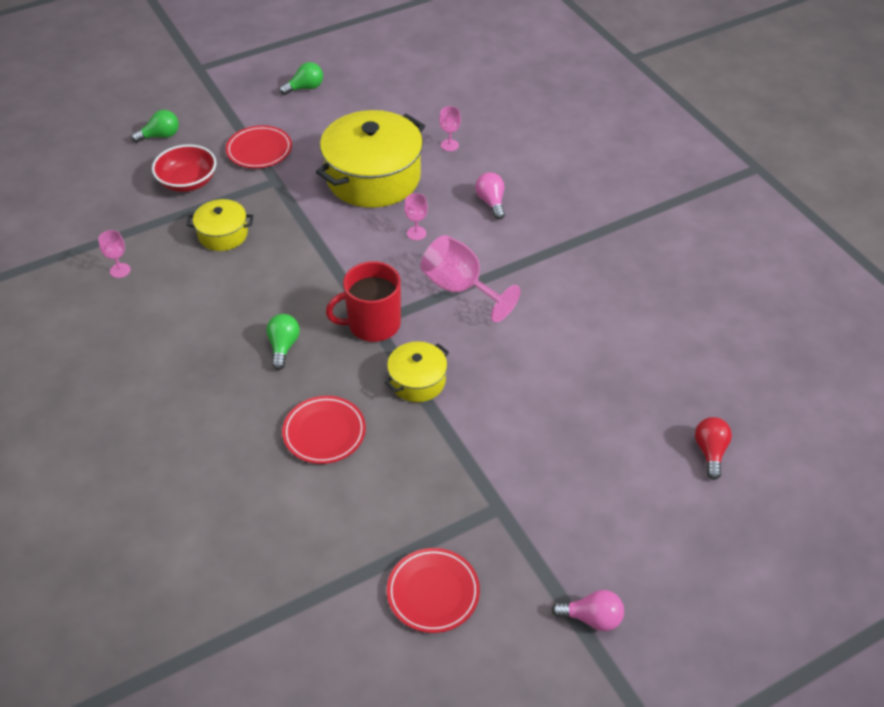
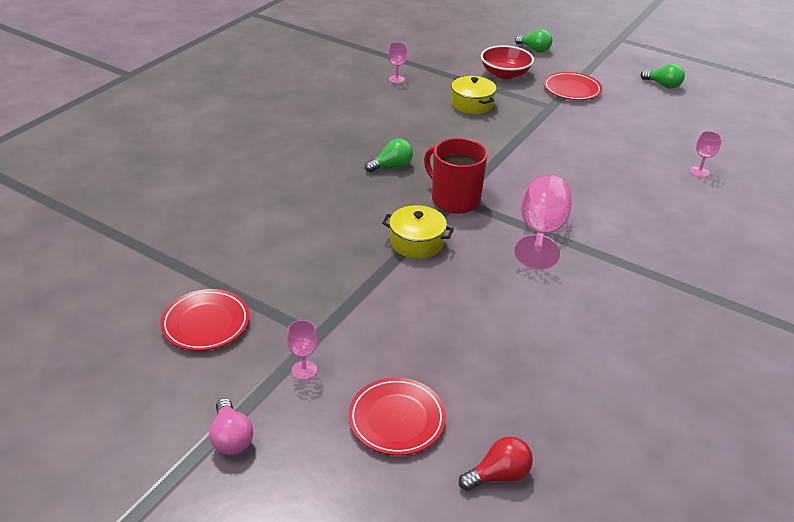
camera: 60 degrees right, 10 degrees down
red plate [282,396,366,464] -> red plate moved to [348,377,446,456]
yellow pot [316,110,425,208] -> none
pink goblet [404,193,428,240] -> pink goblet moved to [287,320,318,380]
pink light bulb [475,172,505,220] -> none

